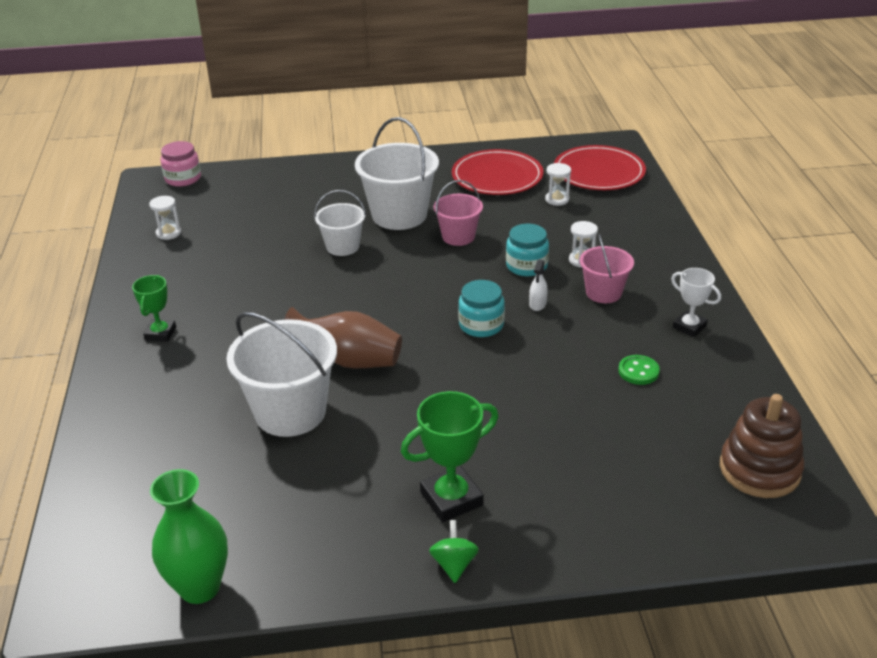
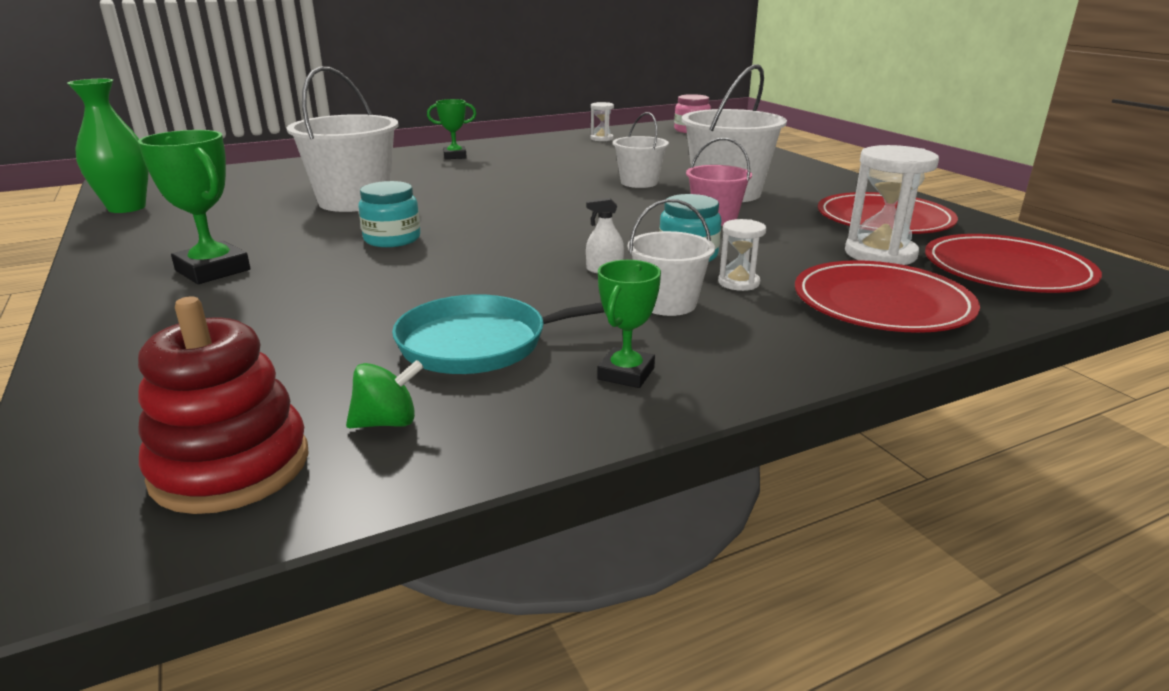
camera: 70 degrees right, 10 degrees down
brown vase [284,307,402,369] -> none
green spinning top [429,520,479,583] -> green spinning top moved to [346,360,424,428]
turquoise jar [458,280,505,337] -> turquoise jar moved to [358,181,421,247]
white hourglass [545,163,571,206] -> white hourglass [845,145,939,265], size x1.84
pink bucket [580,234,634,303] -> white bucket [628,199,715,316]
green button [618,355,660,385] -> turquoise pan [392,294,604,374]
white trophy [671,268,721,337] -> green trophy [597,260,661,388]
brown stacking toy [720,394,804,498] -> red stacking toy [138,296,309,514]
none -> red plate [795,260,980,333]

